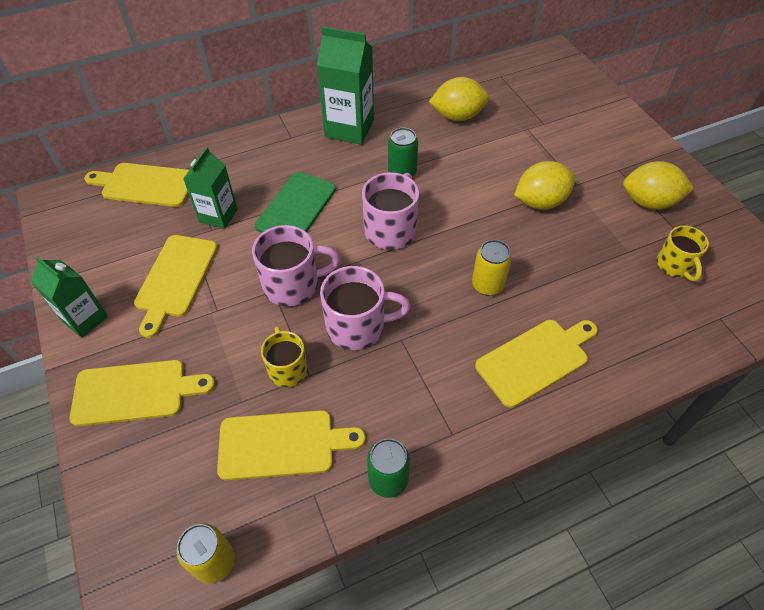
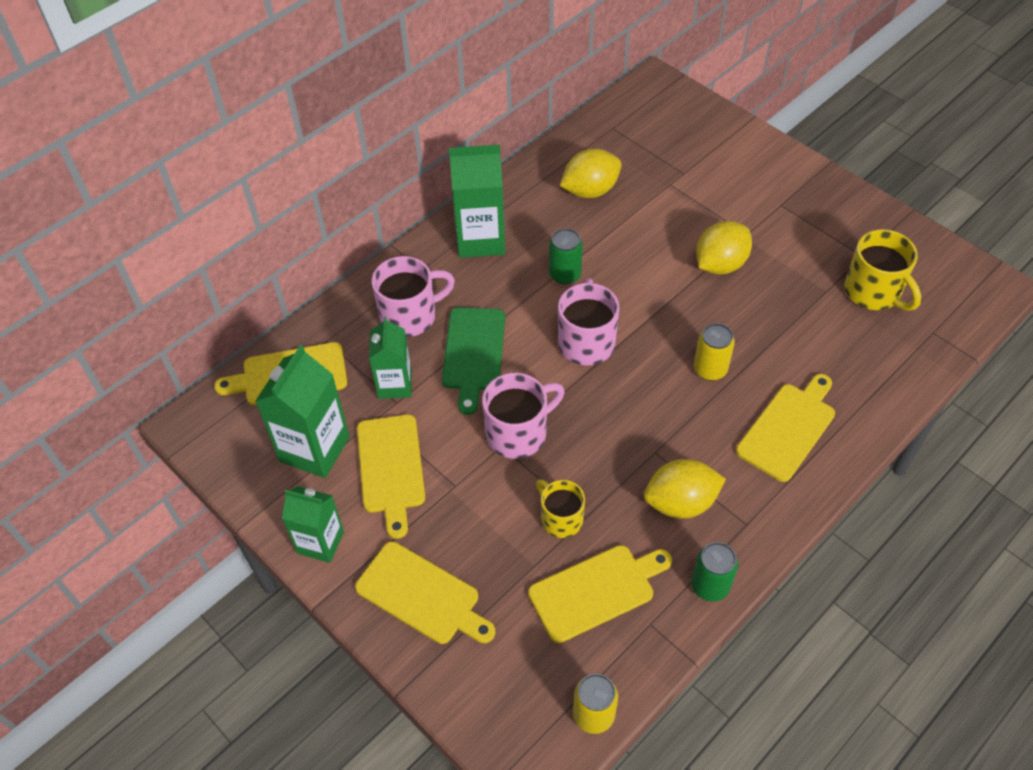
camera: 20 degrees left, 0 degrees up
yellow cutting board [70,360,215,426] -> yellow cutting board turned 60 degrees clockwise [355,541,495,644]
pink mug [320,266,410,350] -> pink mug moved to [372,256,455,337]
yellow lemon [623,161,694,210] -> yellow lemon moved to [644,459,726,519]
yellow mug [657,226,709,281] -> yellow mug [844,229,921,311], size x1.52
none -> green carton [255,345,350,478]

